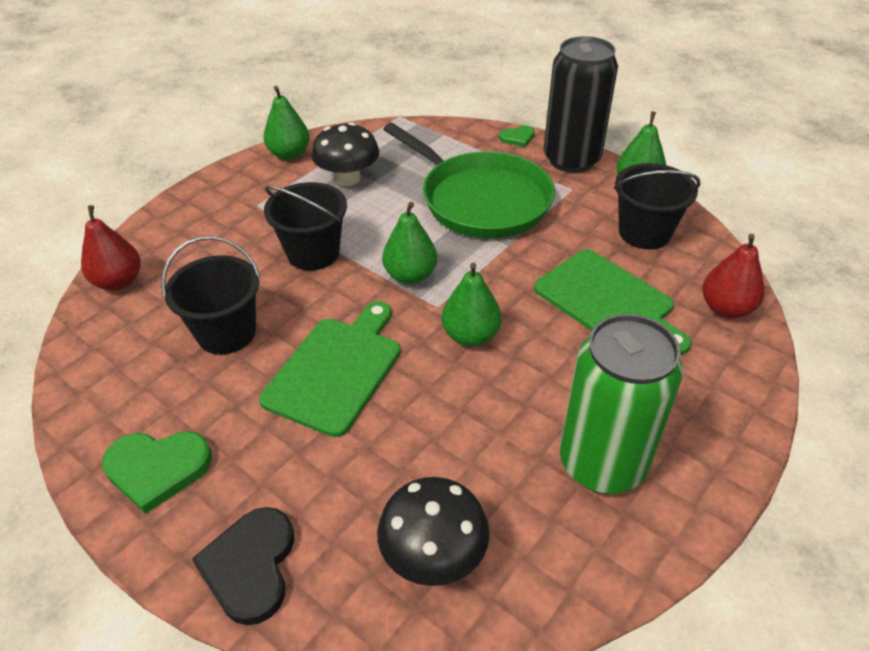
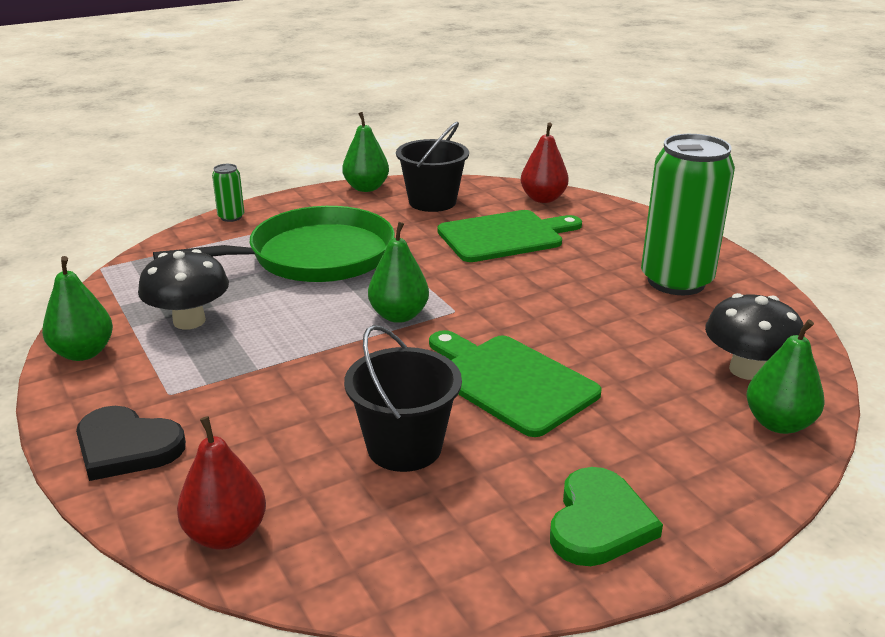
camera: 70 degrees left, 15 degrees down
black heart [192,507,294,625] -> black heart moved to [76,406,186,481]
black bucket [264,182,347,270] -> none
green pear [441,262,502,347] -> green pear moved to [746,319,824,434]
green heart [499,125,535,147] -> green can [212,164,244,222]
black can [544,36,618,173] -> none

